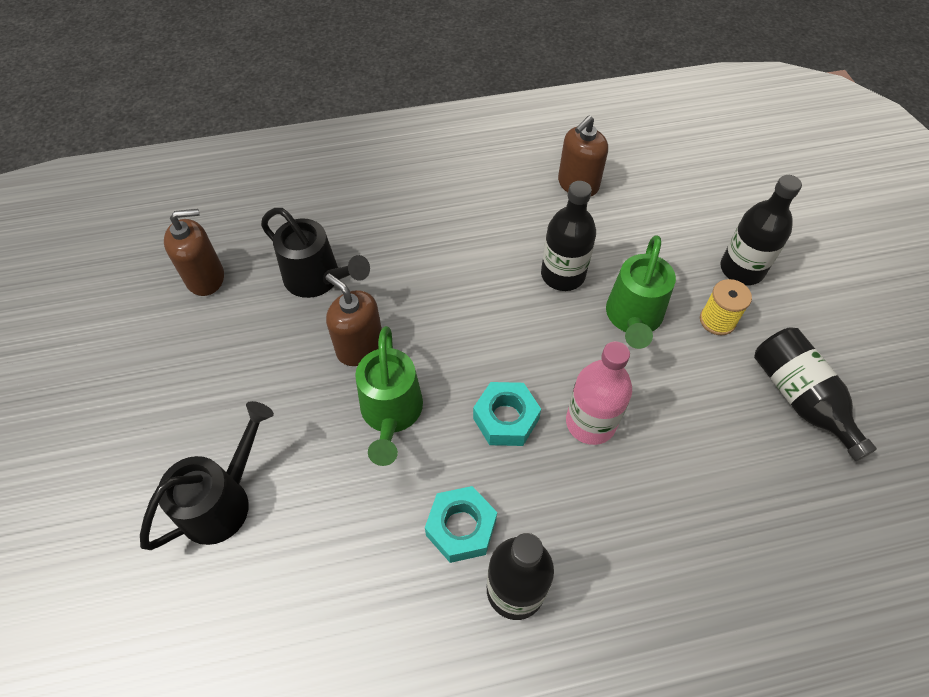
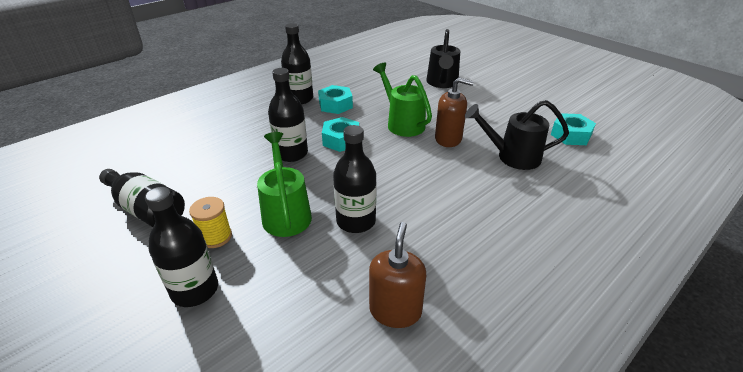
camera: 150 degrees right, 20 degrees down
brown soap dispenser [164,209,224,296] -> turquoise nut [551,113,596,145]
pink bottle [566,341,632,445] -> black bottle [268,68,308,162]

